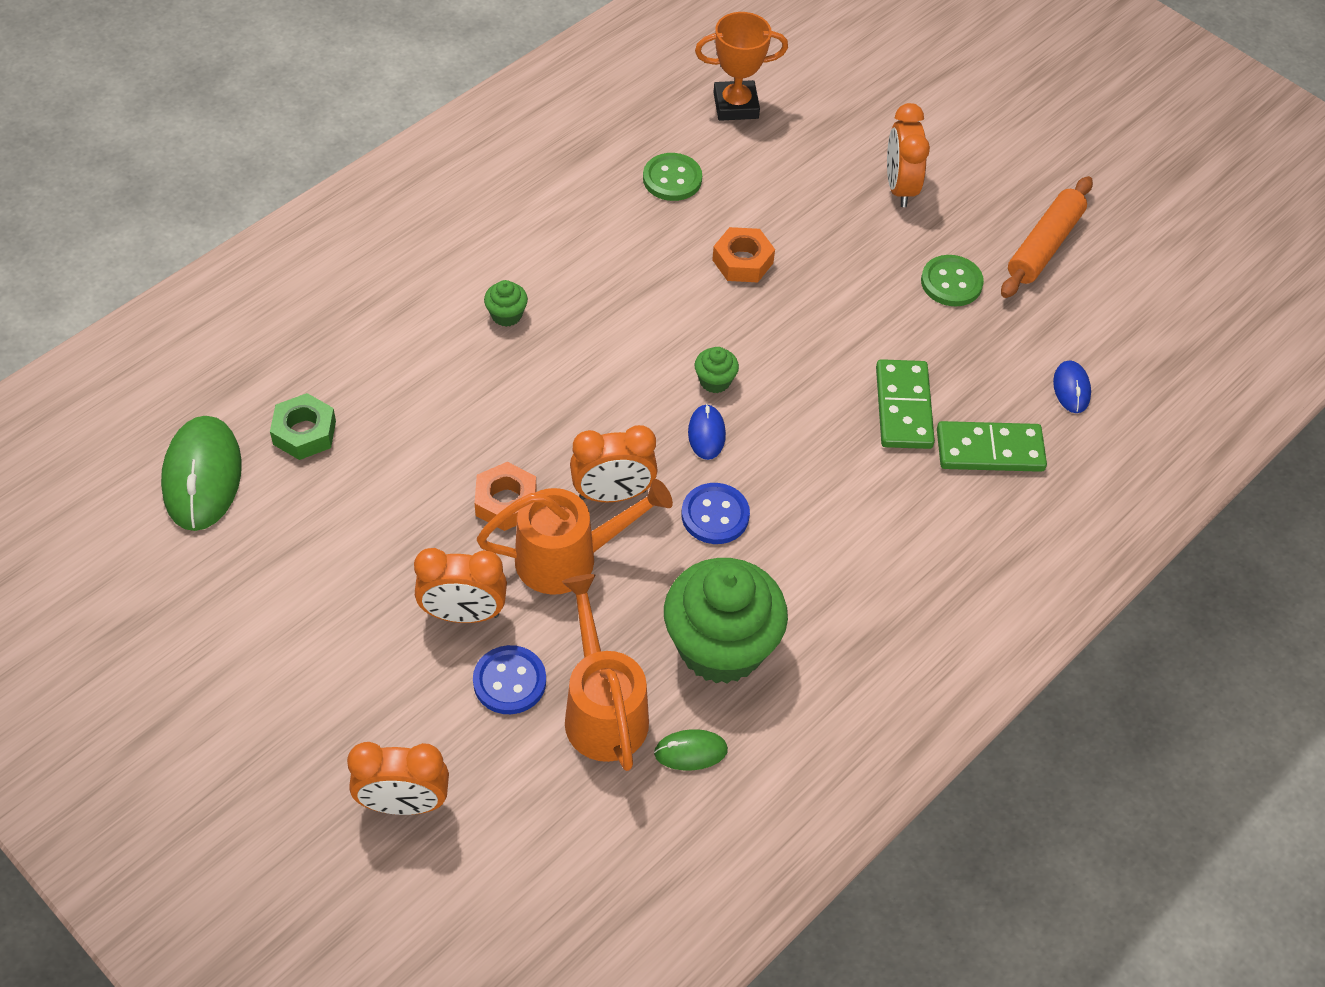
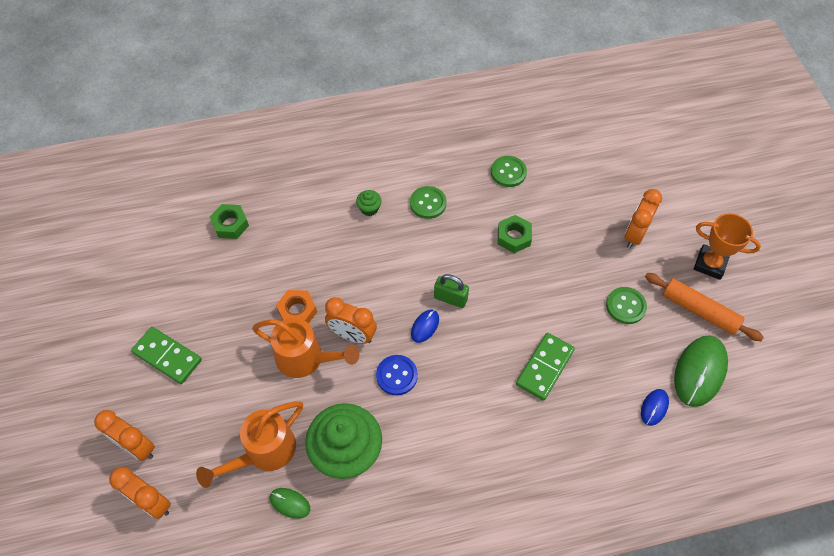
camera: 35 degrees right, 5 degrees up
green mouse [161,416,242,531] -> green mouse moved to [674,335,728,407]
orange clock [414,548,507,623] -> orange clock moved to [109,467,171,519]
blue button [473,645,546,714] -> none
orange watering can [562,574,649,771] -> orange watering can turned 150 degrees counterclockwise [196,401,303,488]
orange trophy [695,12,788,121] -> orange trophy moved to [694,213,761,280]
green cupcake [695,347,739,393] -> green padlock [434,274,469,308]
orange nut [712,227,775,282] -> green nut [498,215,532,253]
green domino [937,421,1047,472] -> green domino moved to [131,327,202,384]
orange rolling pin [1001,176,1093,298] -> orange rolling pin turned 60 degrees clockwise [645,273,764,341]
none -> green button [410,186,446,219]

